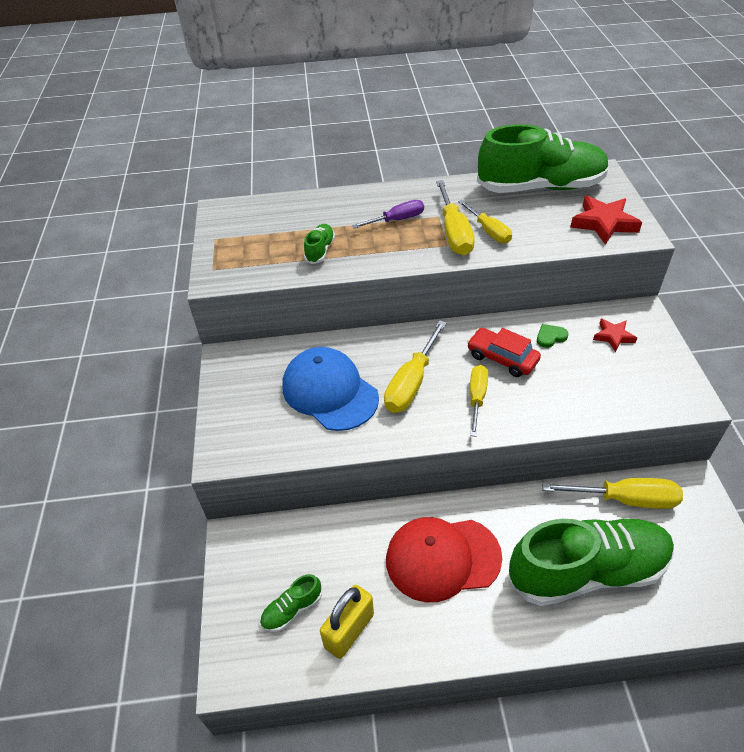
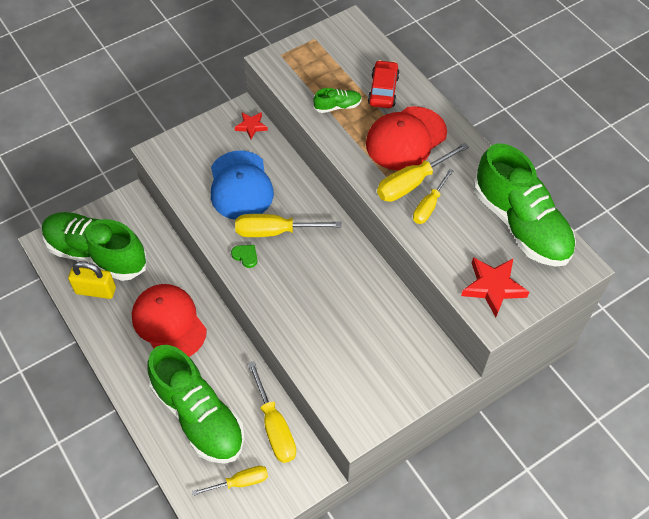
camera: 60 degrees right, 10 degrees up
green shoe [260,574,322,632] -> green shoe [42,212,147,281], size x2.48
blue cap [283,347,379,431] -> blue cap turned 150 degrees clockwise [211,151,274,220]
purple screwdriver [352,200,424,228] -> red cap [366,106,447,171]
red car [467,328,541,377] -> red car moved to [368,60,400,108]
yellow screwdriver [470,365,488,437] -> yellow screwdriver moved to [192,466,268,496]
green heart [537,324,569,348] -> green heart moved to [231,245,257,268]
red star [593,319,637,352] -> red star moved to [235,112,268,139]

